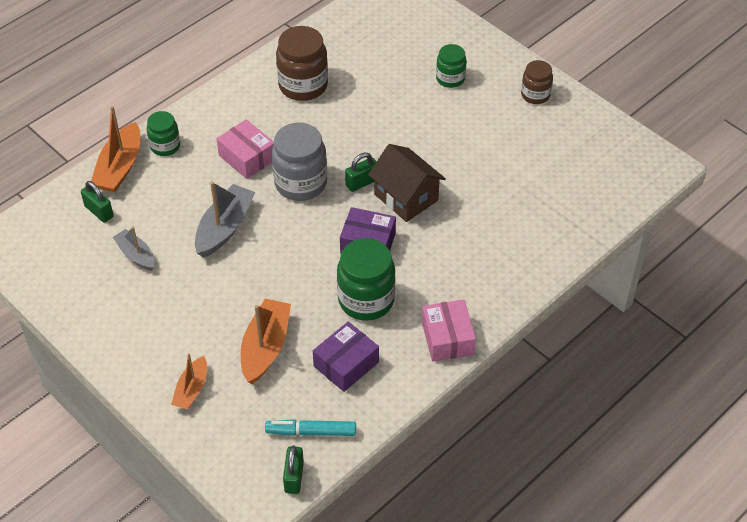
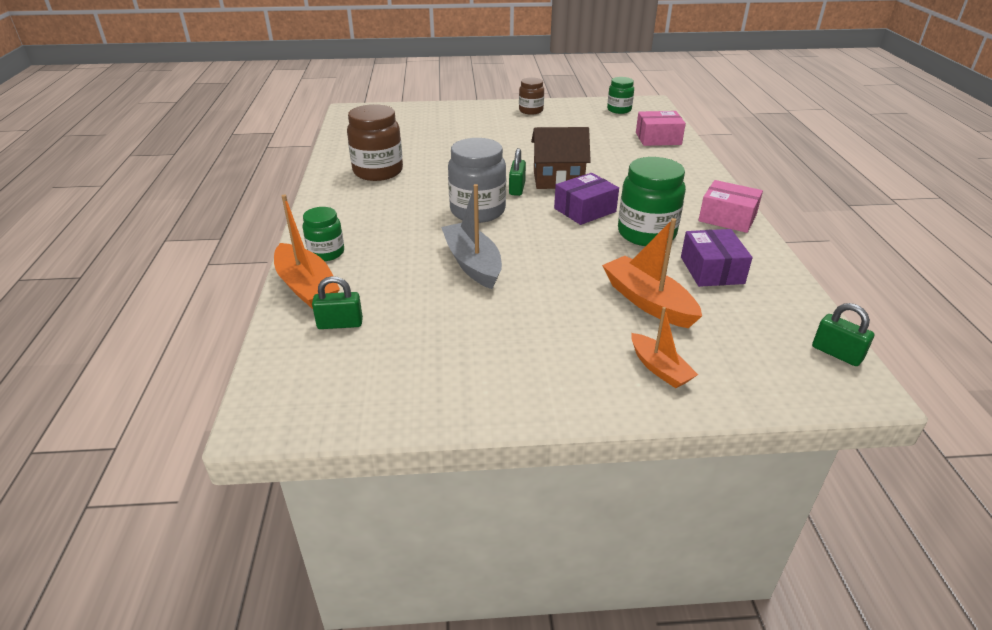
camera: 50 degrees left, 15 degrees down
grey boat [113,227,155,271] -> none
pink box [217,119,274,179] -> pink box moved to [636,111,686,146]
turquoise marker [265,419,356,436] -> none
green jar [436,44,467,88] -> green jar moved to [607,77,634,114]

